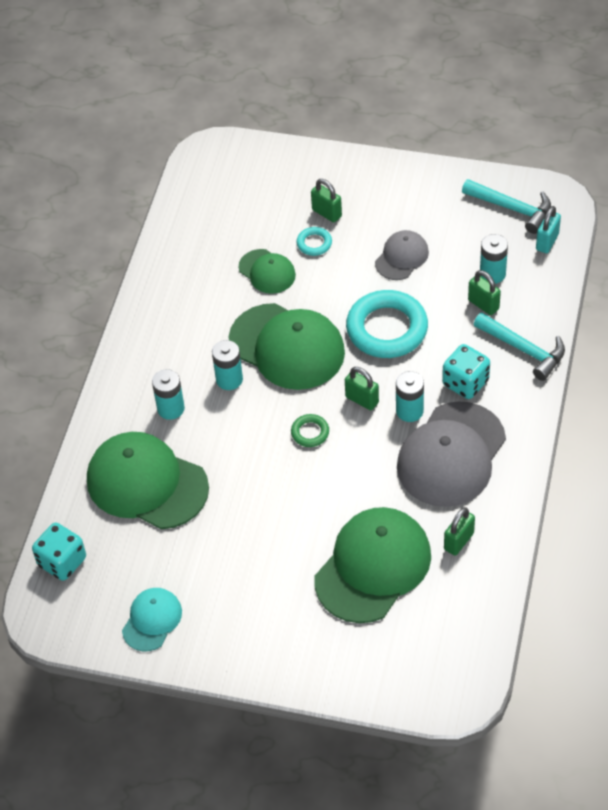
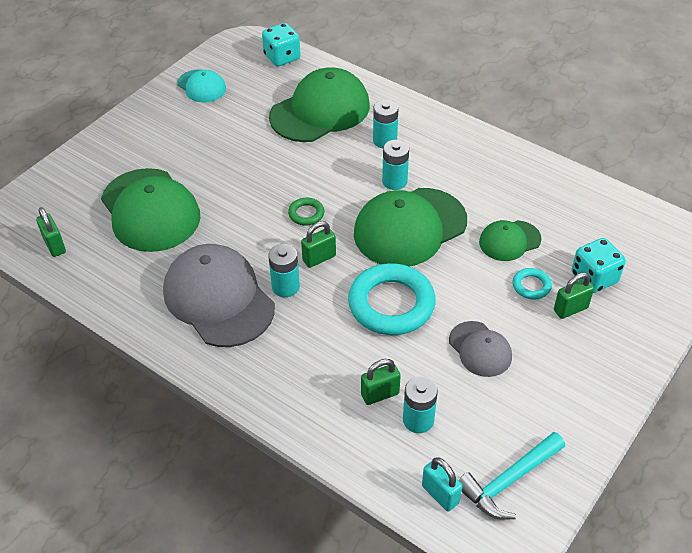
camera: 110 degrees right, 5 degrees down
turquoise dice [442,344,490,399] -> turquoise dice moved to [572,238,626,293]
green padlock [444,507,475,556] -> green padlock moved to [36,207,66,257]
turquoise hammer [474,313,565,381] -> none

